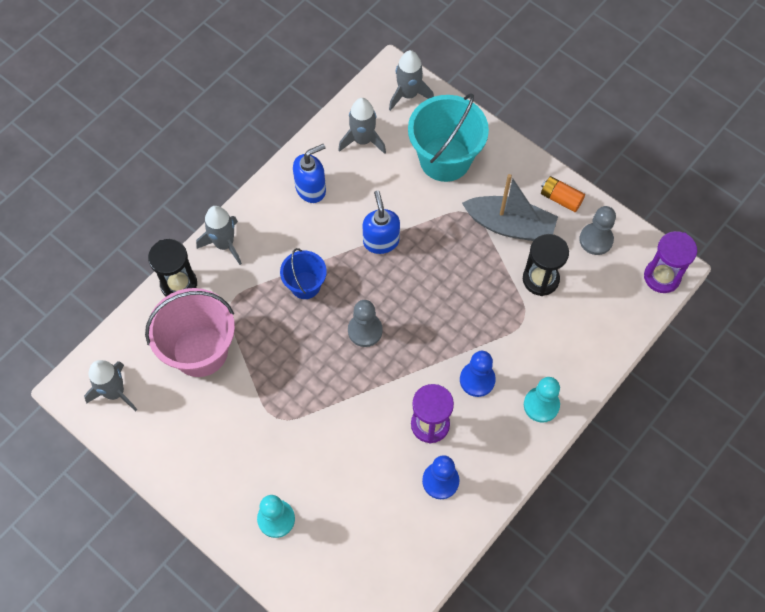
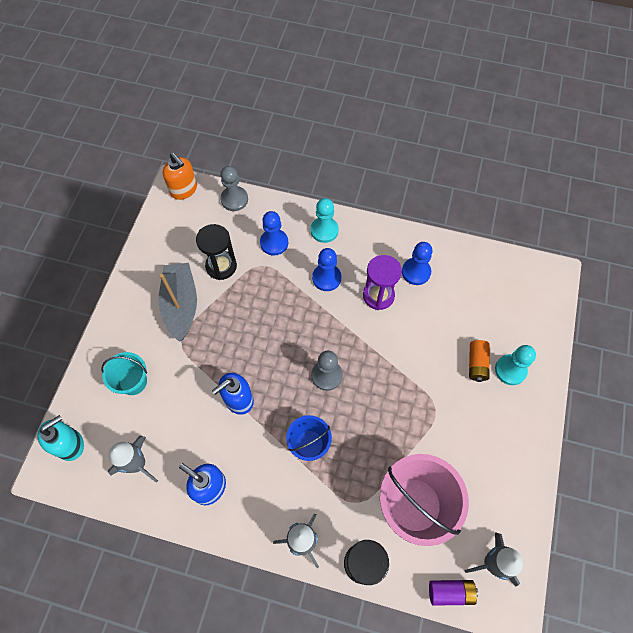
camera: 115 degrees left, 0 degrees up
grey rocket [389,50,434,111] -> turquoise soap dispenser [38,415,84,461]
turquoise bucket [408,93,489,182] -> turquoise bucket [101,352,147,395], size x0.56
orange battery [541,176,585,212] -> orange battery moved to [469,340,490,382]
grey pawn [579,206,616,255] -> grey pawn moved to [220,166,248,211]
purple hourglass [644,231,697,293] -> orange soap dispenser [163,153,197,200]
none -> blue pawn [260,211,288,256]
none -> purple battery [429,580,478,606]

